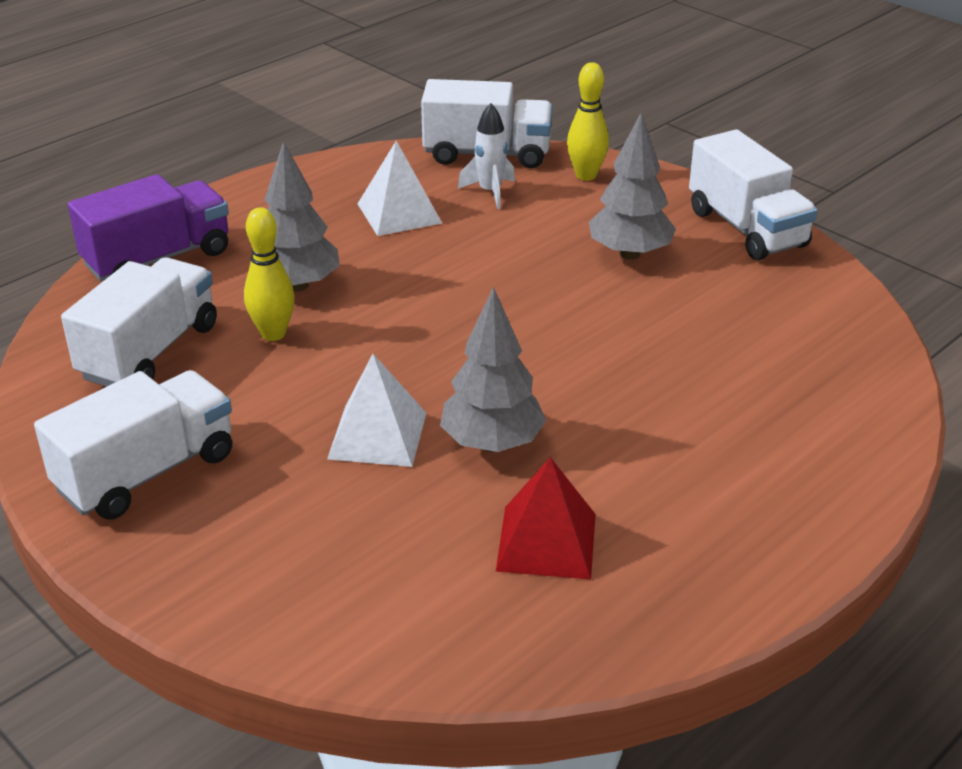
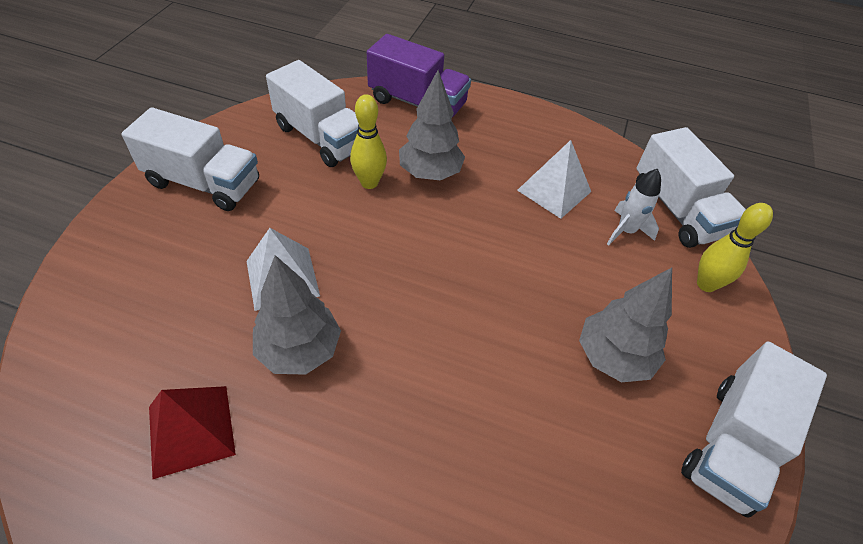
camera: 60 degrees right, 15 degrees up
white truck [61,257,217,387] -> white truck turned 45 degrees clockwise [266,60,359,167]

